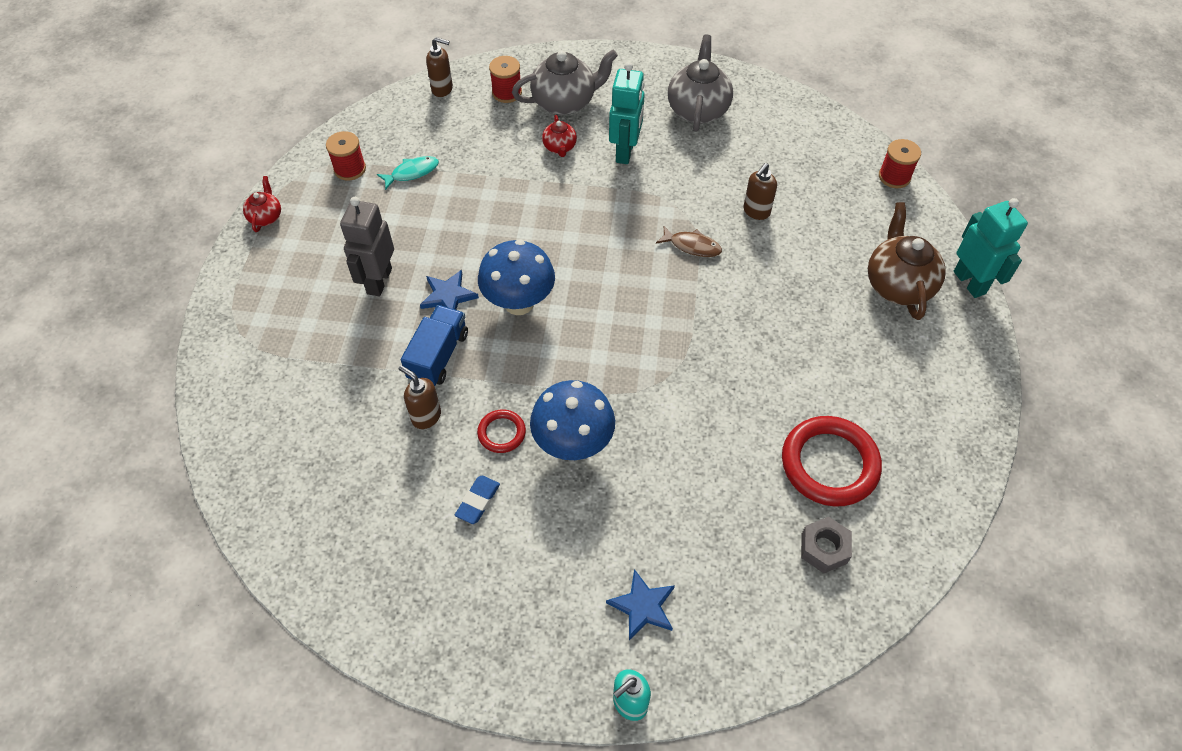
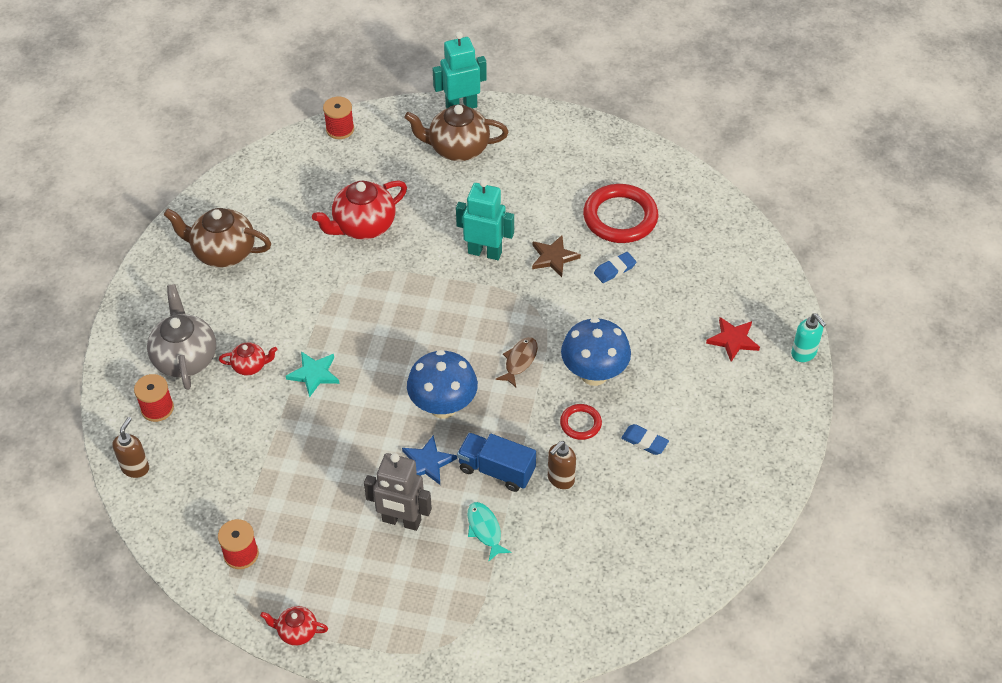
camera: 85 degrees left, 5 degrees down
turquoise fish [377,156,439,190] -> turquoise fish moved to [467,502,512,561]
blue star [606,569,675,640] -> red star [706,317,760,362]
turquoise robot [609,62,645,164] -> turquoise robot moved to [456,179,514,260]
brown fish [656,226,722,257] -> brown fish moved to [496,337,538,387]
grey teapot [668,34,733,132] -> brown teapot [164,208,271,268]
brown soap dispenser [743,163,777,220] -> red teapot [312,180,407,240]
grey nut [801,517,852,573] -> none
none -> turquoise star [286,352,339,398]
none -> brown star [532,236,581,277]
none -> blue eraser [594,252,636,283]

